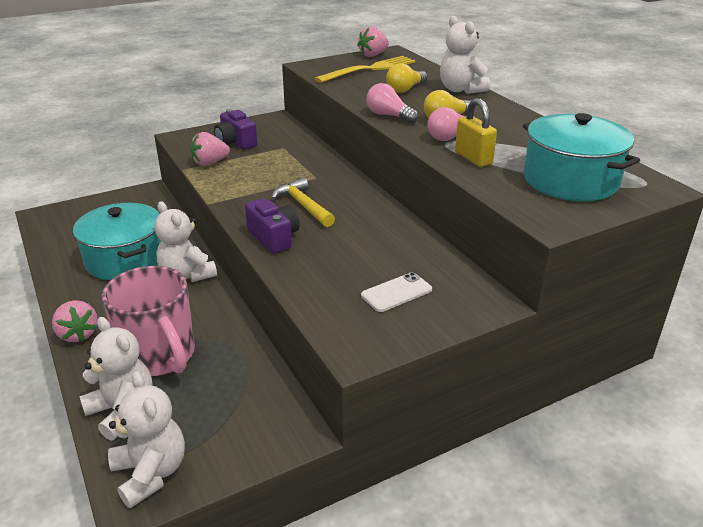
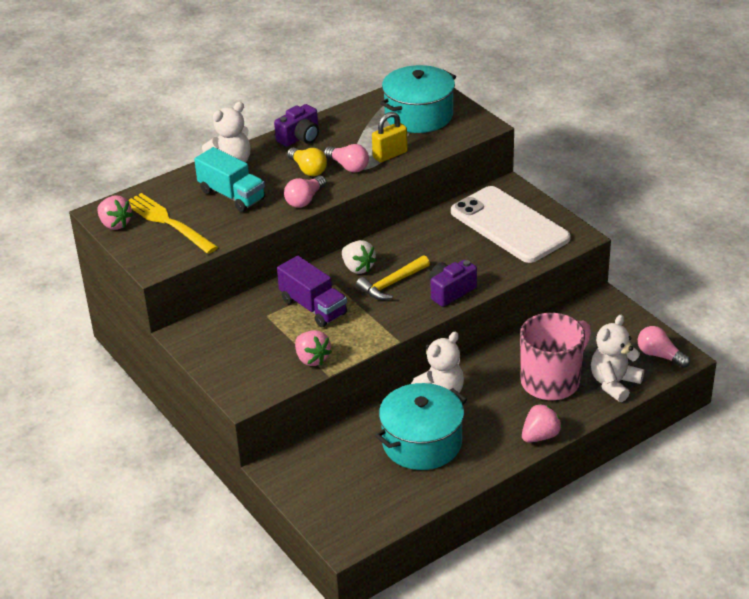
camera: 95 degrees left, 5 degrees up
white teddy bear [108,371,185,508] -> pink light bulb [638,326,690,368]
purple camera [214,109,257,150] -> purple camera moved to [274,104,319,147]
white phone [361,272,432,312] -> white phone [451,186,571,263], size x2.45
yellow light bulb [386,63,428,93] -> turquoise truck [194,147,265,212]
none -> purple truck [277,256,347,327]
none -> white strawberry [342,240,377,274]

